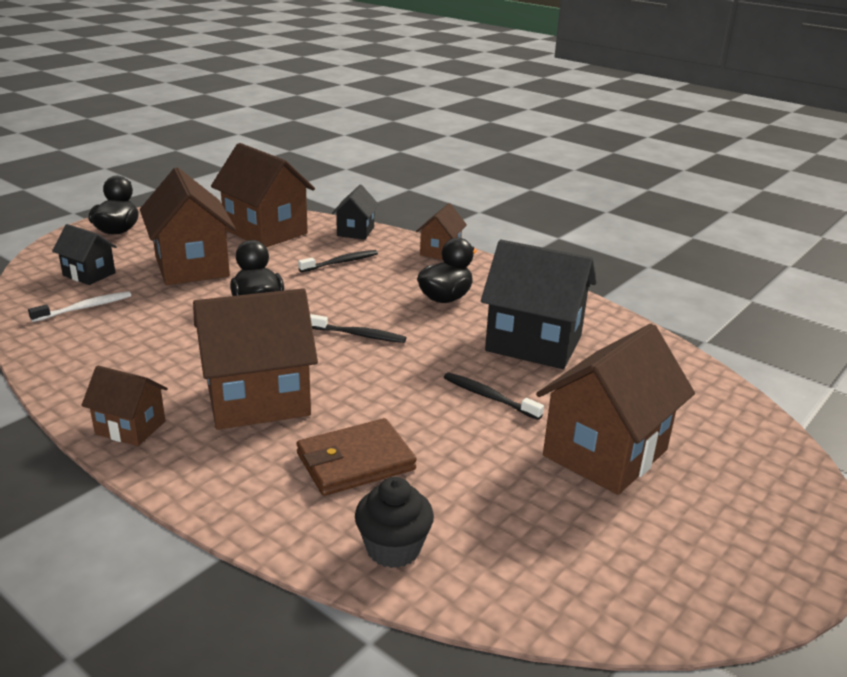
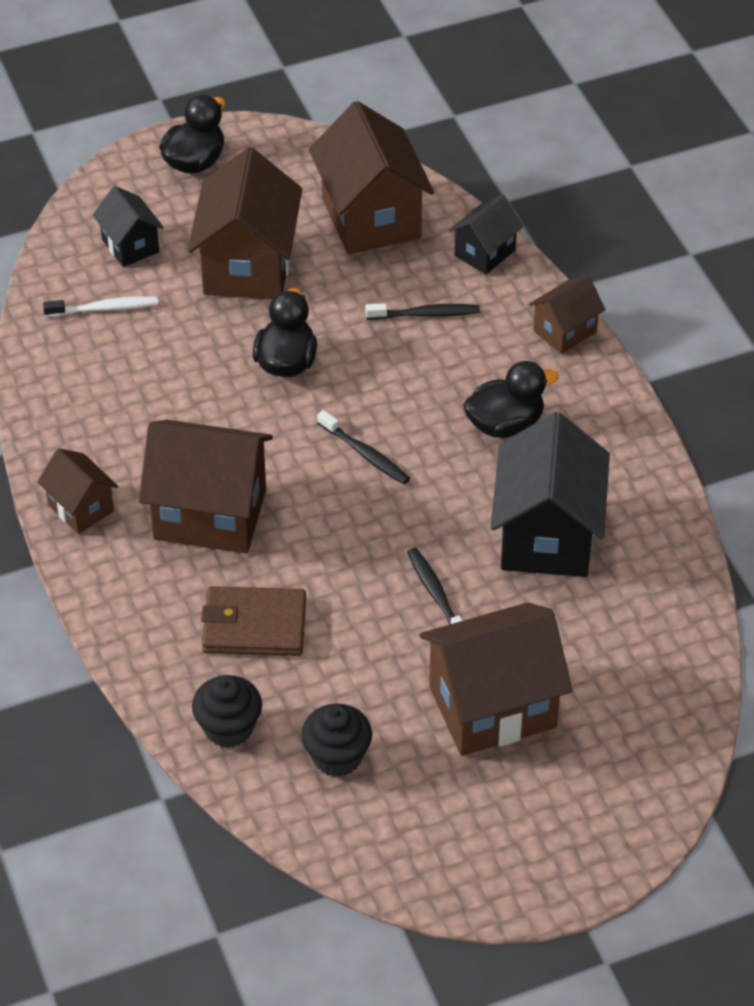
camera: 30 degrees right, 20 degrees up
black house [481,240,596,369] -> black house turned 45 degrees clockwise [491,412,610,577]
none -> black cupcake [301,704,372,777]

